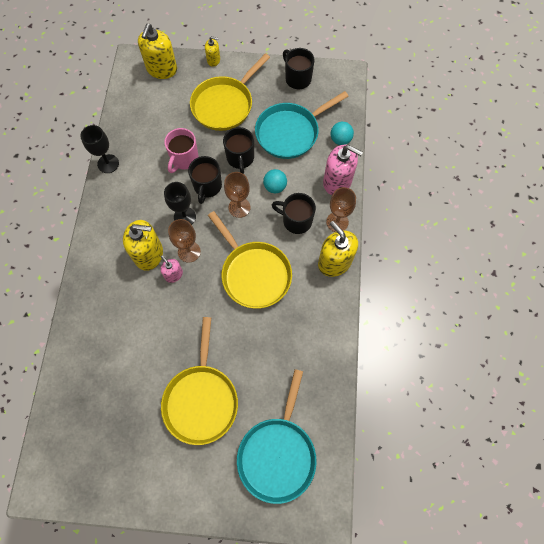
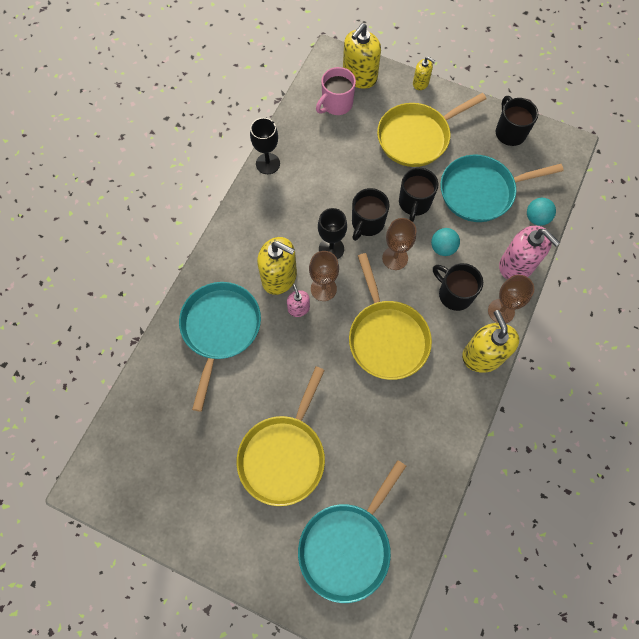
camera: 20 degrees right, 0 degrees up
pink mug [164,128,199,173] -> pink mug moved to [316,67,356,115]
none -> turquoise pan [179,282,261,412]

